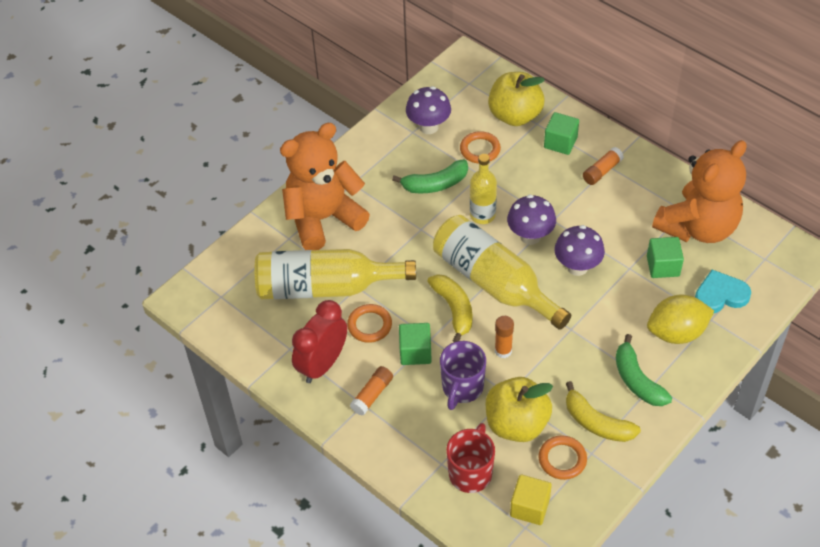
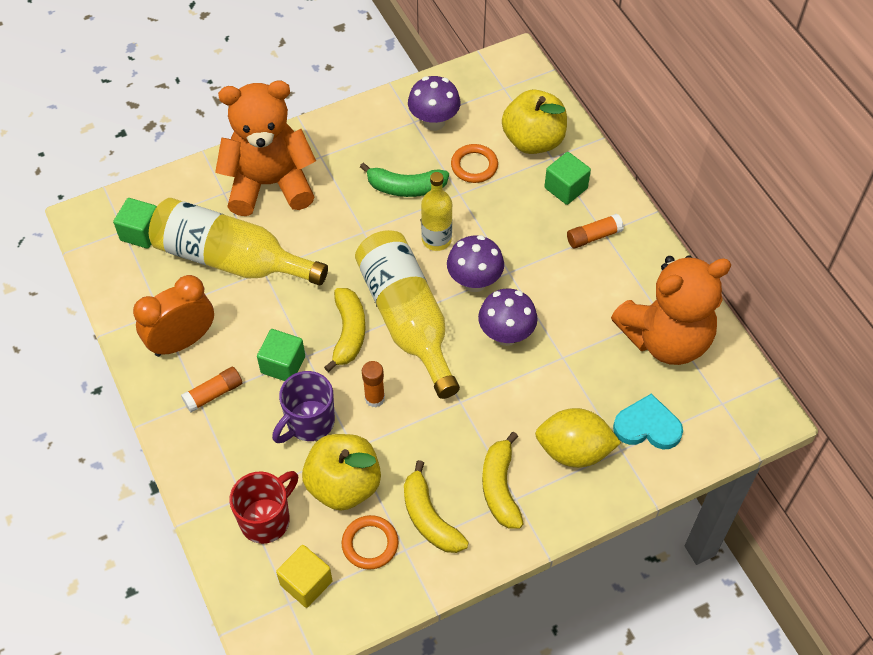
camera: 20 degrees right, 5 degrees up
red clock [292,300,347,383] -> orange clock [133,275,214,357]
orange ring [347,304,392,343] -> none
green banana [616,334,672,406] -> yellow banana [482,432,524,529]
green cube [647,237,684,278] -> green cube moved to [113,198,157,249]

